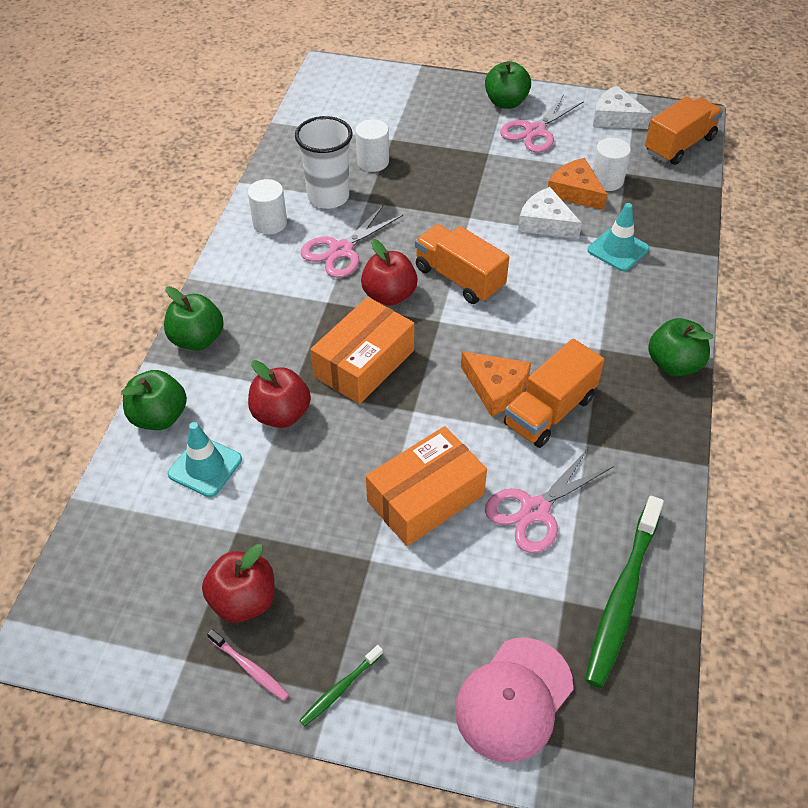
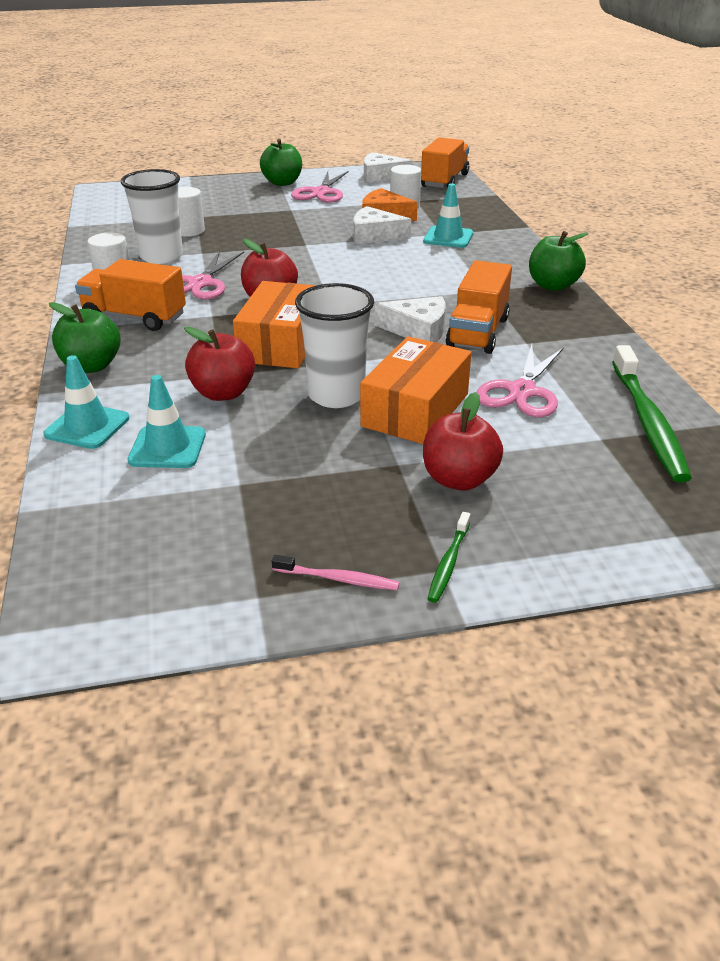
camera: 25 degrees left, 15 degrees down
green apple [121,370,187,430] -> turquoise traffic cone [43,355,129,449]
red apple [202,544,275,623] -> red apple moved to [423,392,503,491]
orange truck [415,224,509,304] -> orange truck moved to [75,259,186,331]
pink cap [455,638,573,763] -> none
orange cheese [461,351,531,417] -> white cheese [375,296,446,342]
none -> white cup [295,283,374,408]

